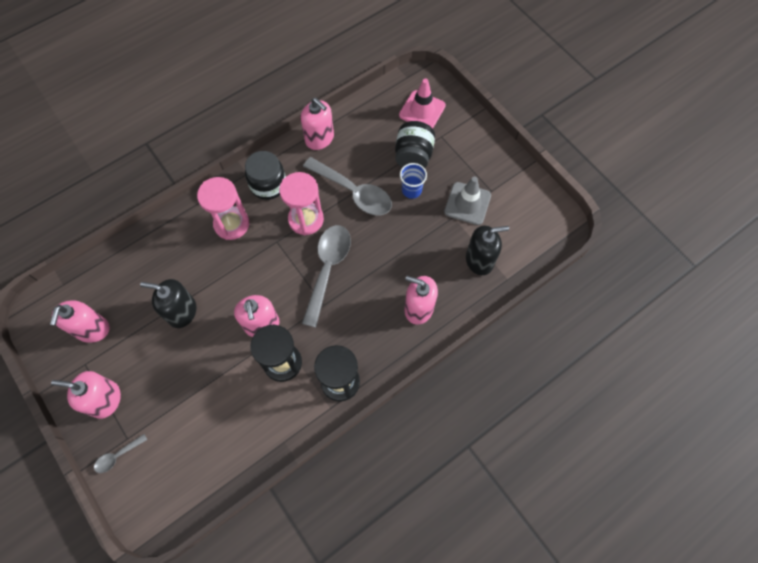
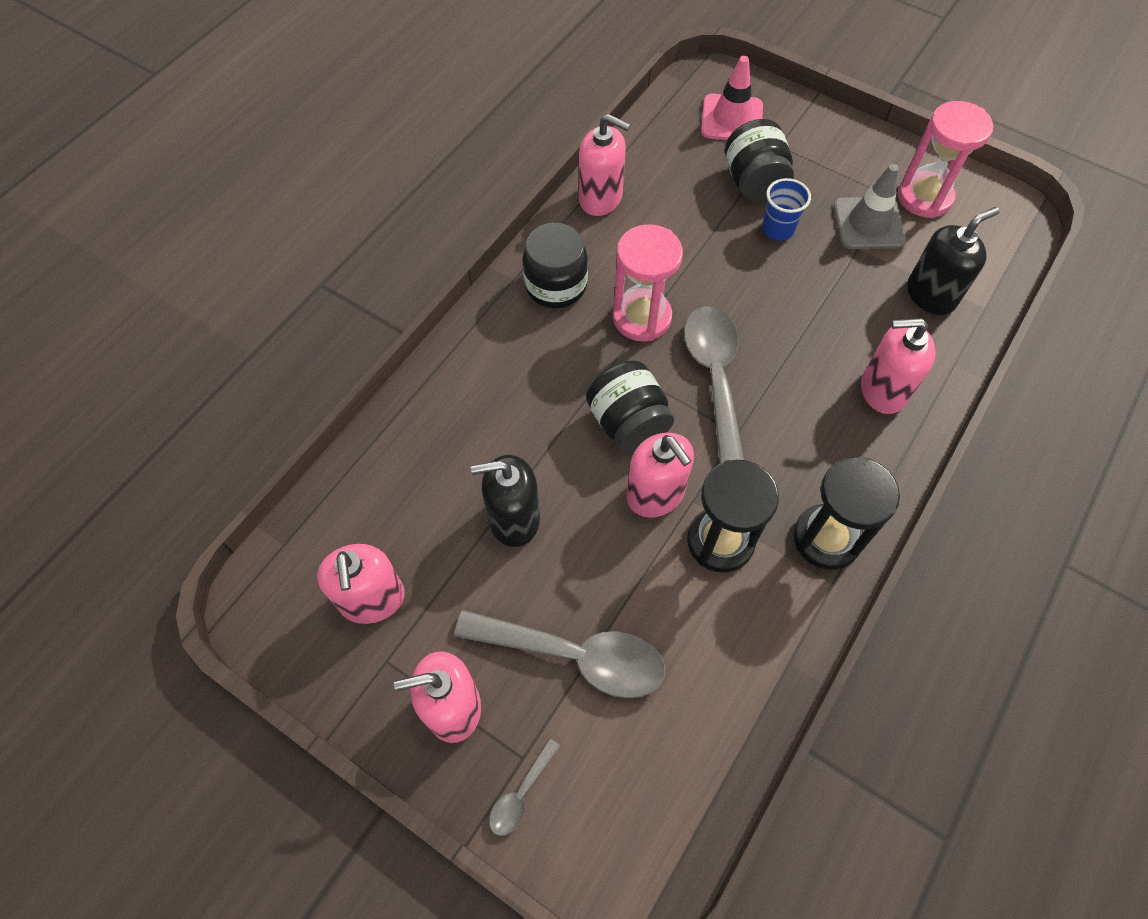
camera: 20 degrees left, 5 degrees down
pink hourglass [197,177,249,240] -> pink hourglass moved to [898,101,993,218]
grey spoon [303,157,392,215] -> grey spoon moved to [454,610,665,698]
none -> black jar [586,361,674,452]

